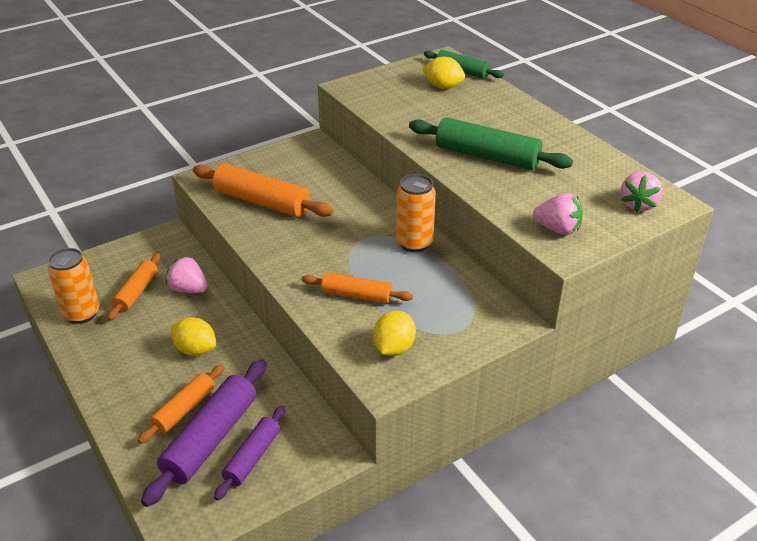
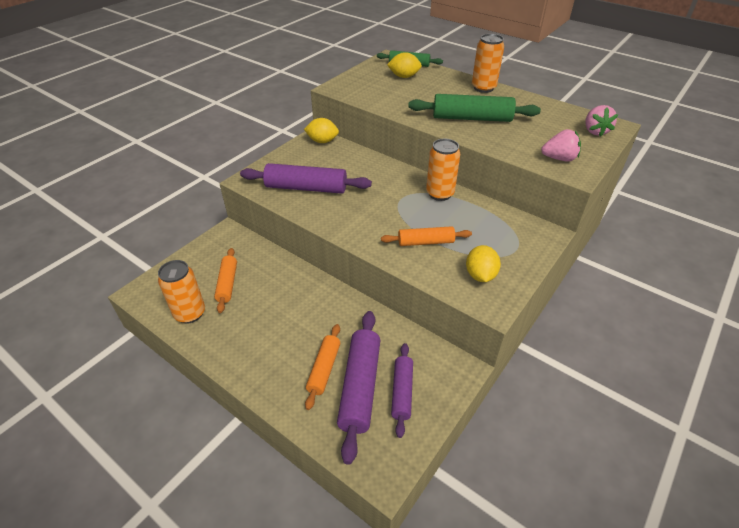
camera: 20 degrees left, 5 degrees up
pink strawberry [166,256,208,293] -> none
yellow lemon [171,317,216,356] -> yellow lemon moved to [304,118,339,143]
orange rolling pin [193,164,333,217] -> purple rolling pin [240,163,372,194]
none -> orange can [472,34,504,93]

